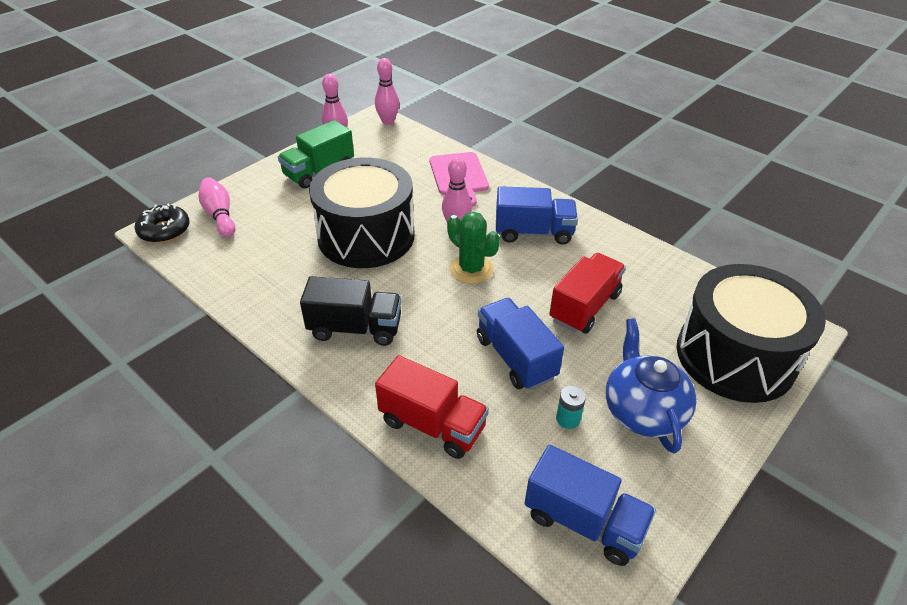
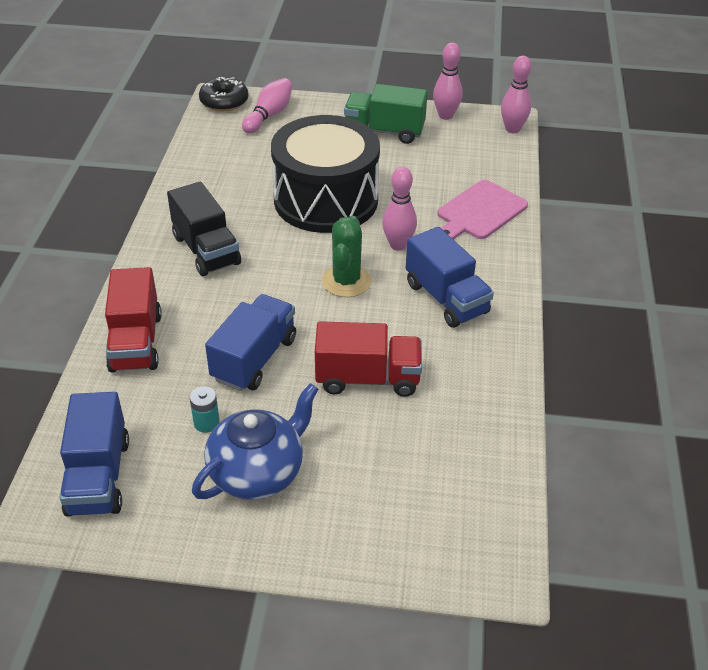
camera: 55 degrees right, 0 degrees up
black drum [677,264,826,403] -> none

